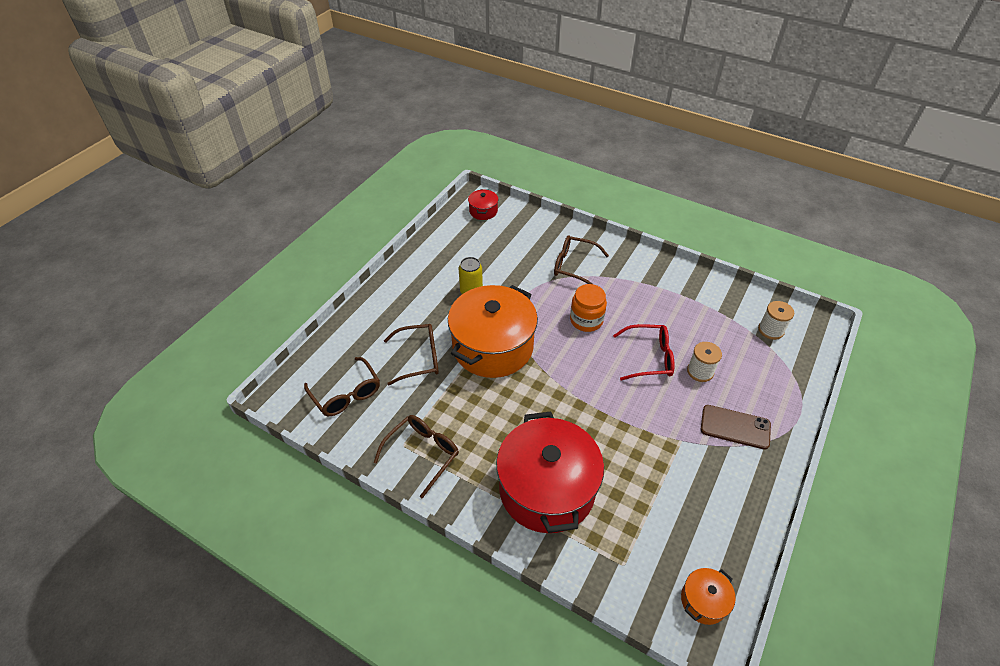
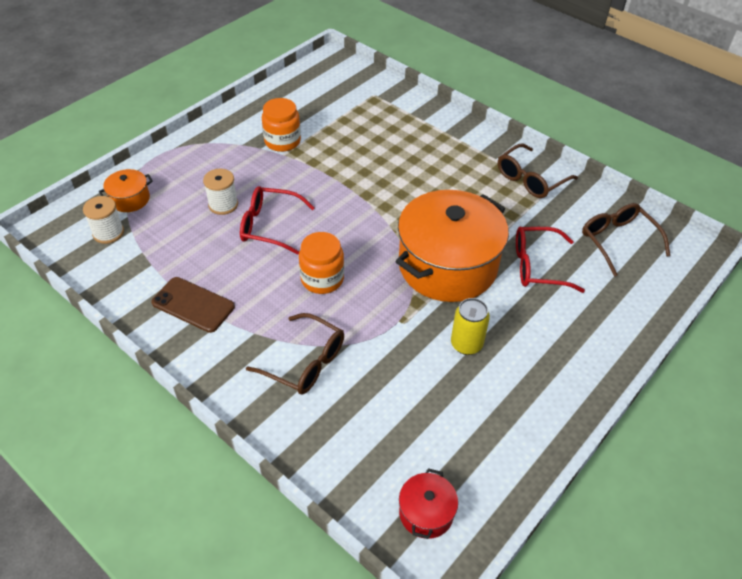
camera: 170 degrees left, 0 degrees up
brown glasses [384,324,439,385] -> red glasses [516,227,585,293]
red pot [496,412,604,533] -> none
orange pot [681,568,736,625] -> orange pot moved to [99,169,153,212]
brown phone [701,405,771,450] -> brown phone moved to [151,277,235,333]
none -> orange jar [262,98,301,152]

